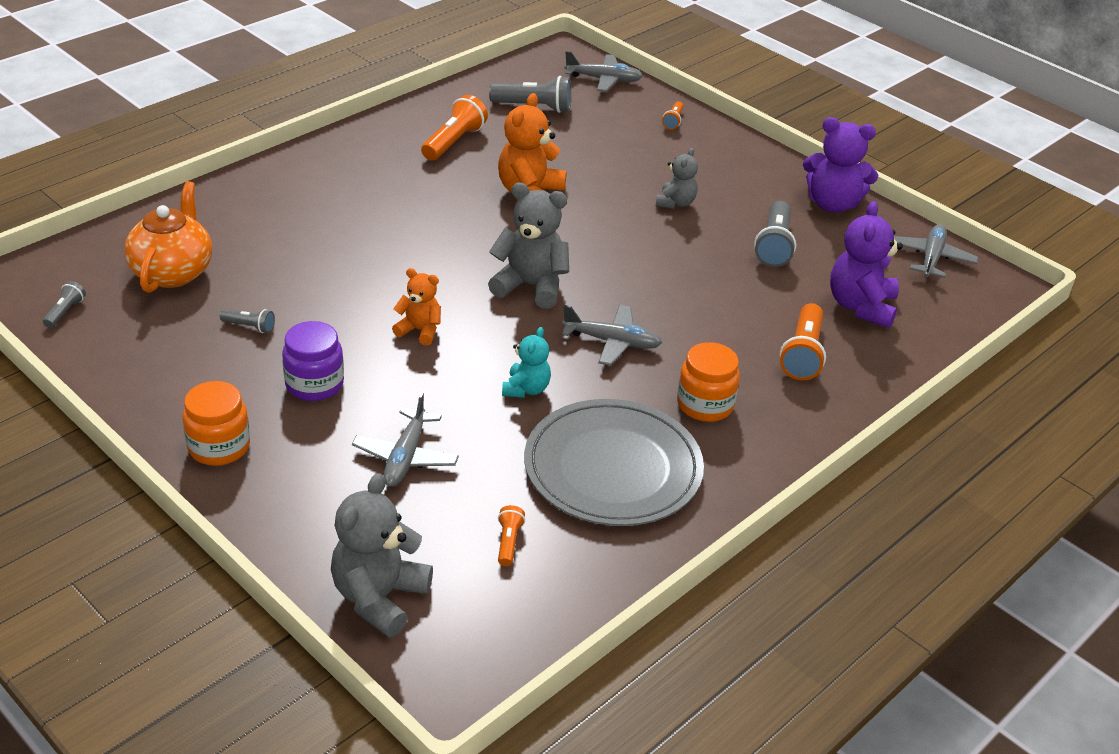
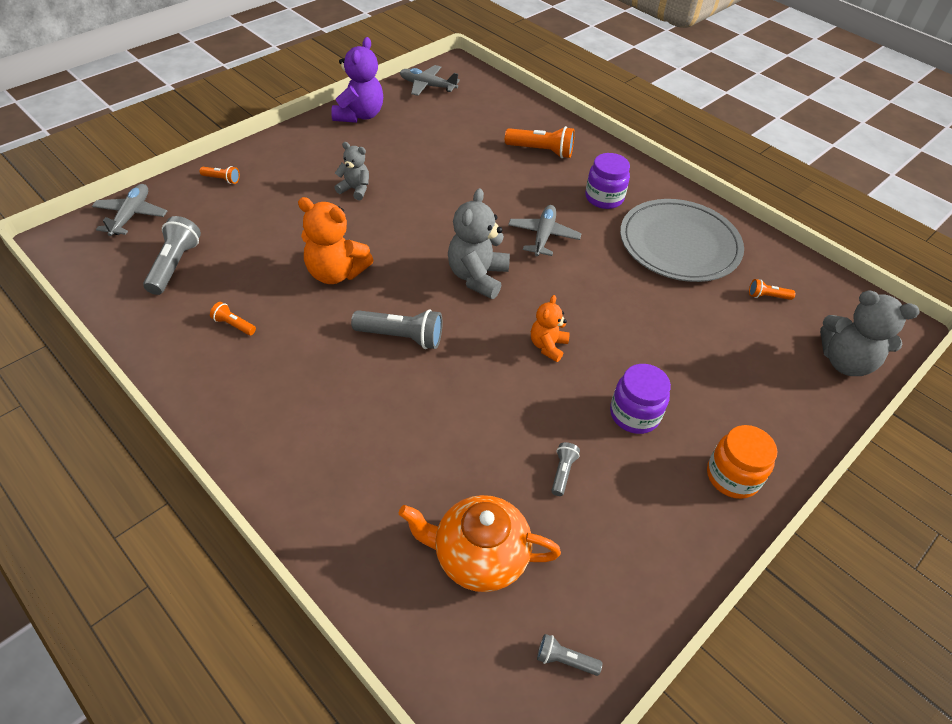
camera: 90 degrees left, 10 degrees up
grey plane [352,392,459,487] -> none
orange flashlight [421,95,488,161] -> orange flashlight [210,302,256,335], size x0.53
turquoise teddy bear [502,327,551,398] -> none
orange jar [677,342,740,422] -> purple jar [585,153,630,209]
grey flashlight [754,201,796,267] -> grey flashlight moved to [351,309,442,349]
purple teddy bear [830,201,903,328] -> none

